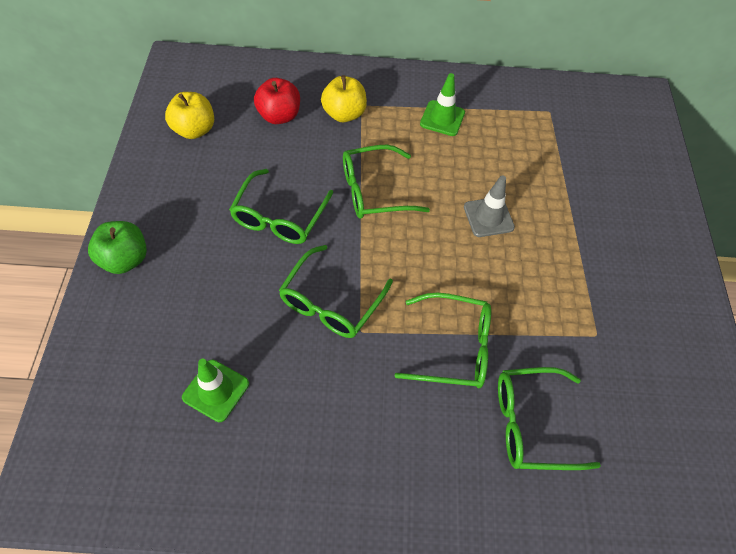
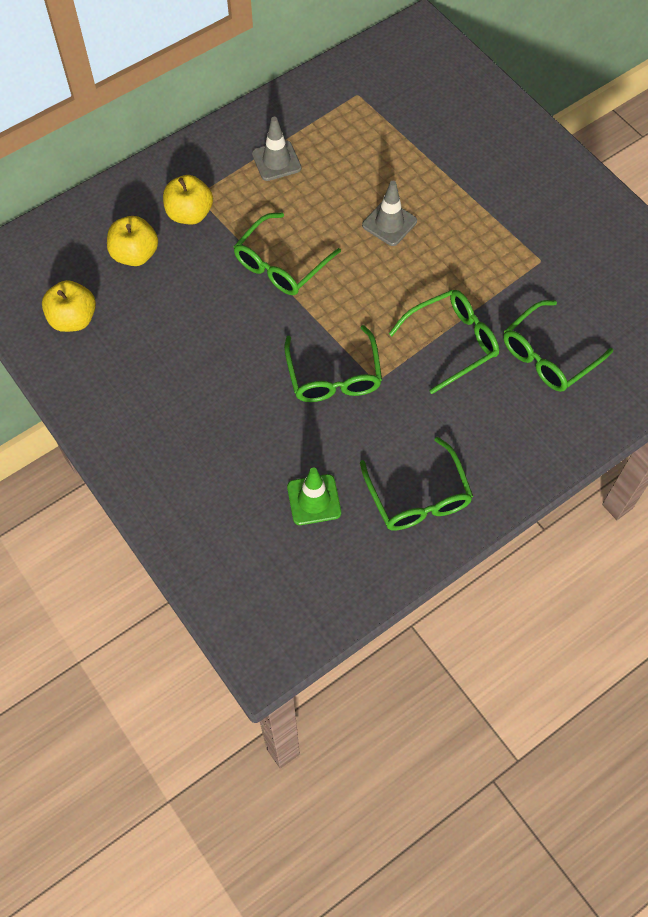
camera: 35 degrees left, 5 degrees up
green apple [88,221,147,274] -> none
green glasses [229,169,333,244] -> green glasses moved to [360,437,473,531]
red apple [254,78,300,124] -> yellow apple [107,216,158,266]
green traffic cone [420,73,465,136] -> grey traffic cone [252,117,301,181]

